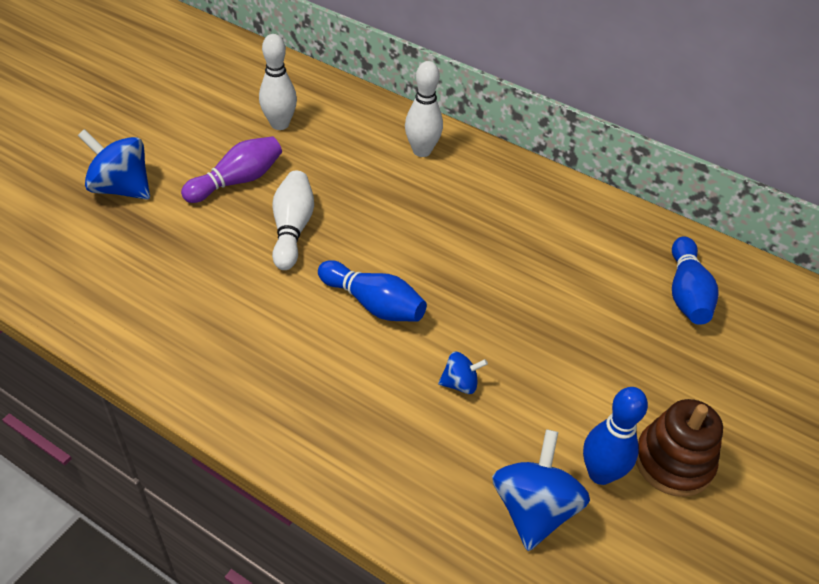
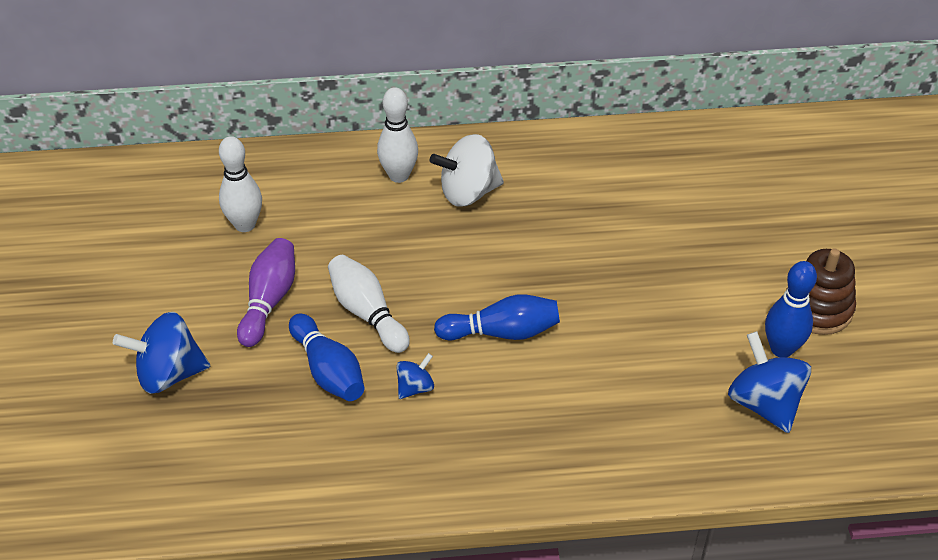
camera: 35 degrees left, 0 degrees up
blue spinning top [438,352,488,394] -> blue spinning top moved to [396,353,434,399]
blue bowling pin [672,237,718,325] -> blue bowling pin moved to [289,314,364,401]
none -> white spinning top [430,134,504,206]

